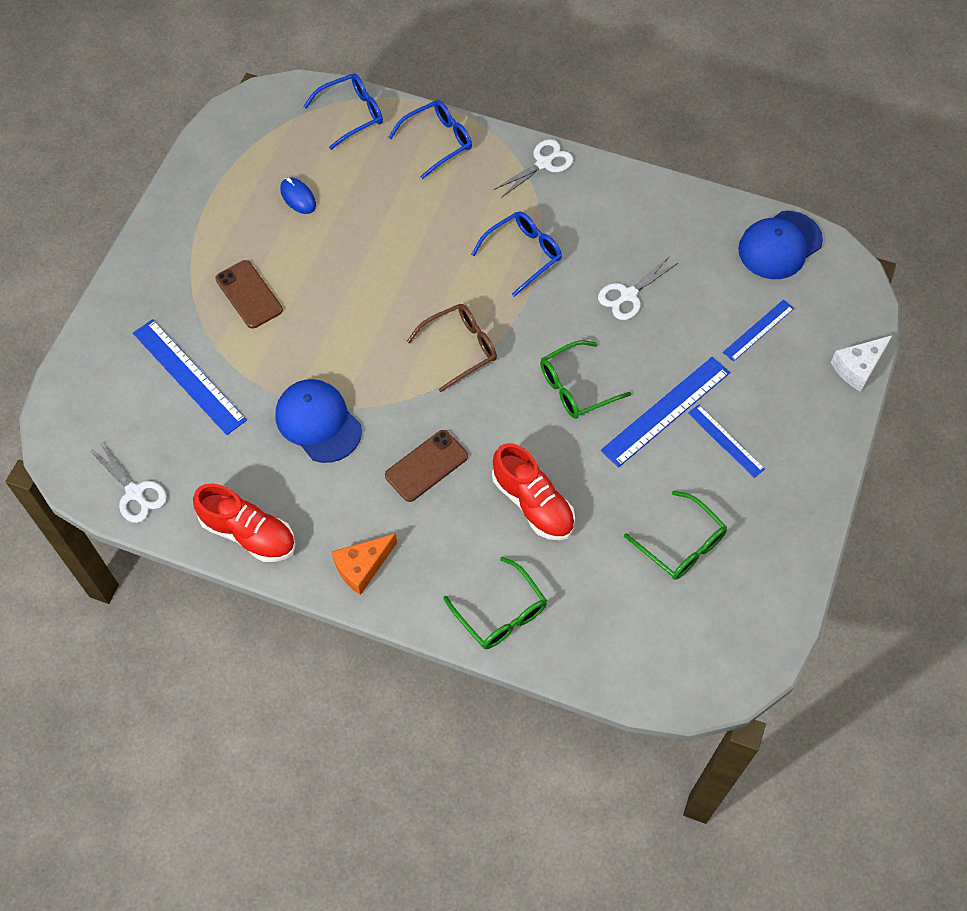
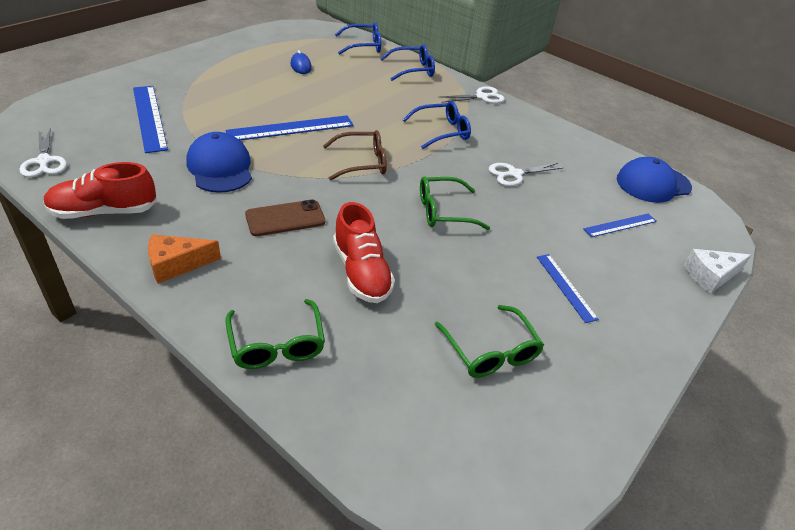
camera: 15 degrees right, 20 degrees down
red shoe [193,483,295,562] -> red shoe turned 120 degrees clockwise [44,162,157,219]
brown phone [215,260,283,329] -> none
blue ruler [601,357,730,468] -> blue ruler moved to [225,115,354,140]

